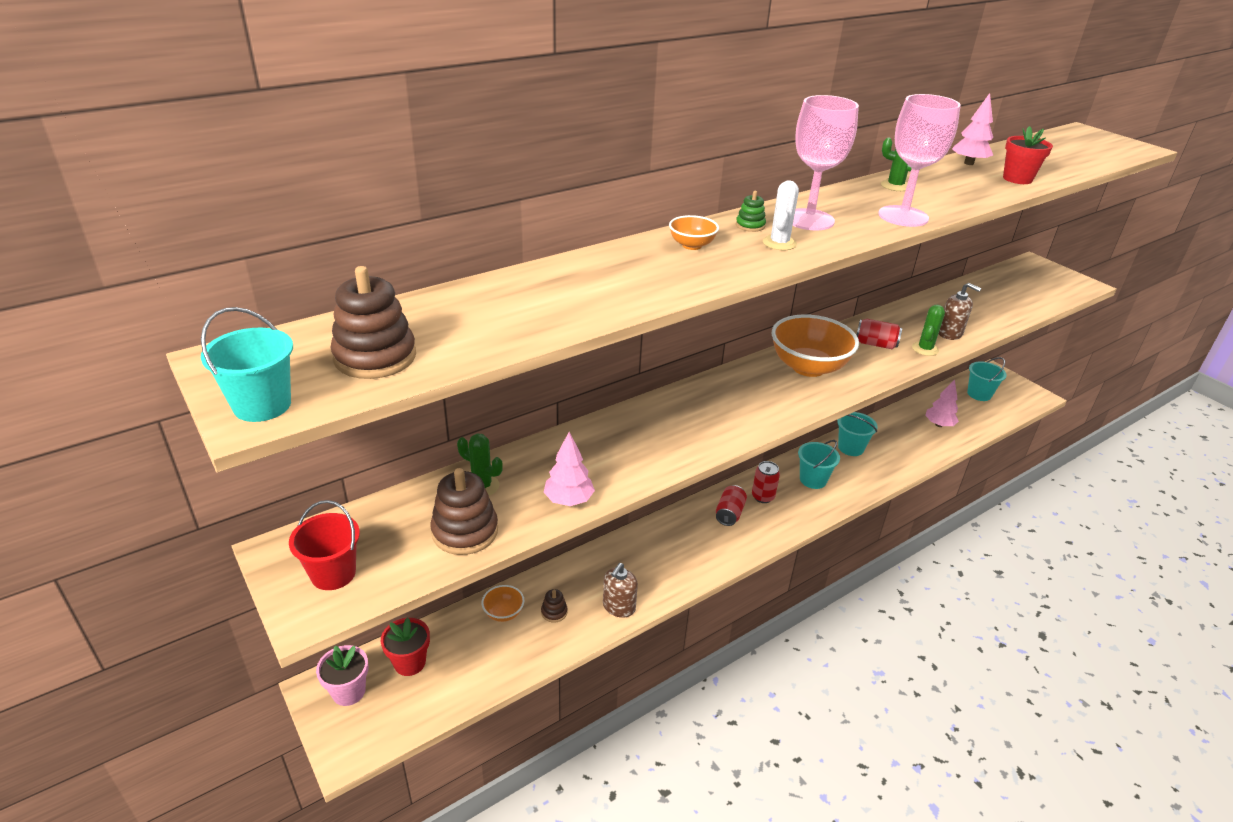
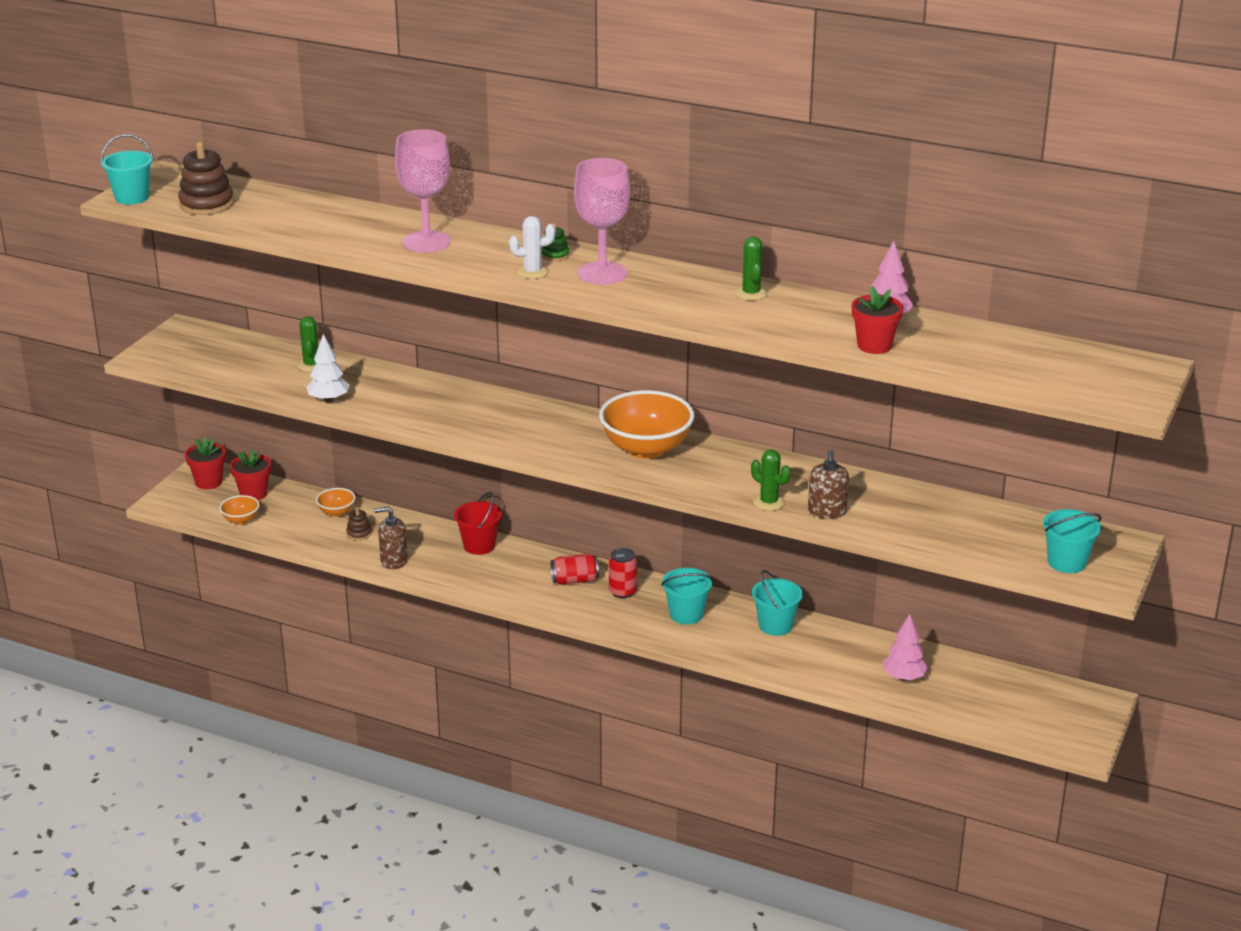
camera: 60 degrees right, 5 degrees down
red bucket [289,500,360,590] -> red bucket moved to [454,492,502,555]
pink flower pot [316,645,368,706] -> red flower pot [185,437,226,489]
brown stacking toy [430,468,498,555] -> none
pink tree [543,432,595,506] -> white tree [306,334,350,403]
orange bowl [669,215,719,250] -> orange bowl moved to [219,495,260,525]
red can [856,319,902,349] -> none
pink goblet [878,94,961,227] -> pink goblet moved to [395,129,451,253]
green cactus [912,305,945,356] -> green cactus turned 45 degrees clockwise [751,449,790,511]
turquoise bucket [967,357,1007,401] -> turquoise bucket moved to [1043,509,1101,573]

